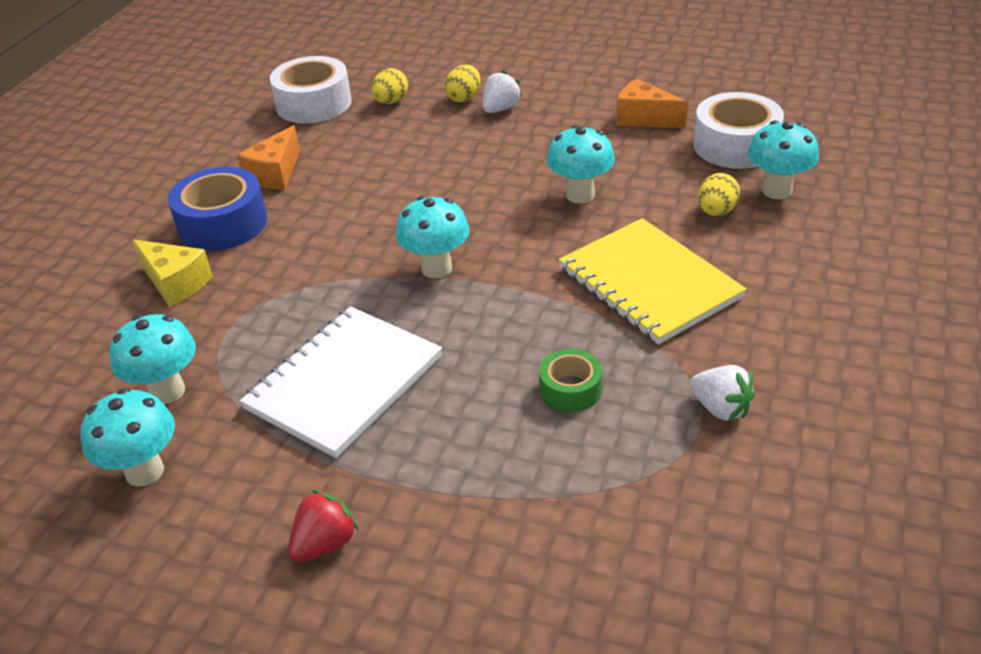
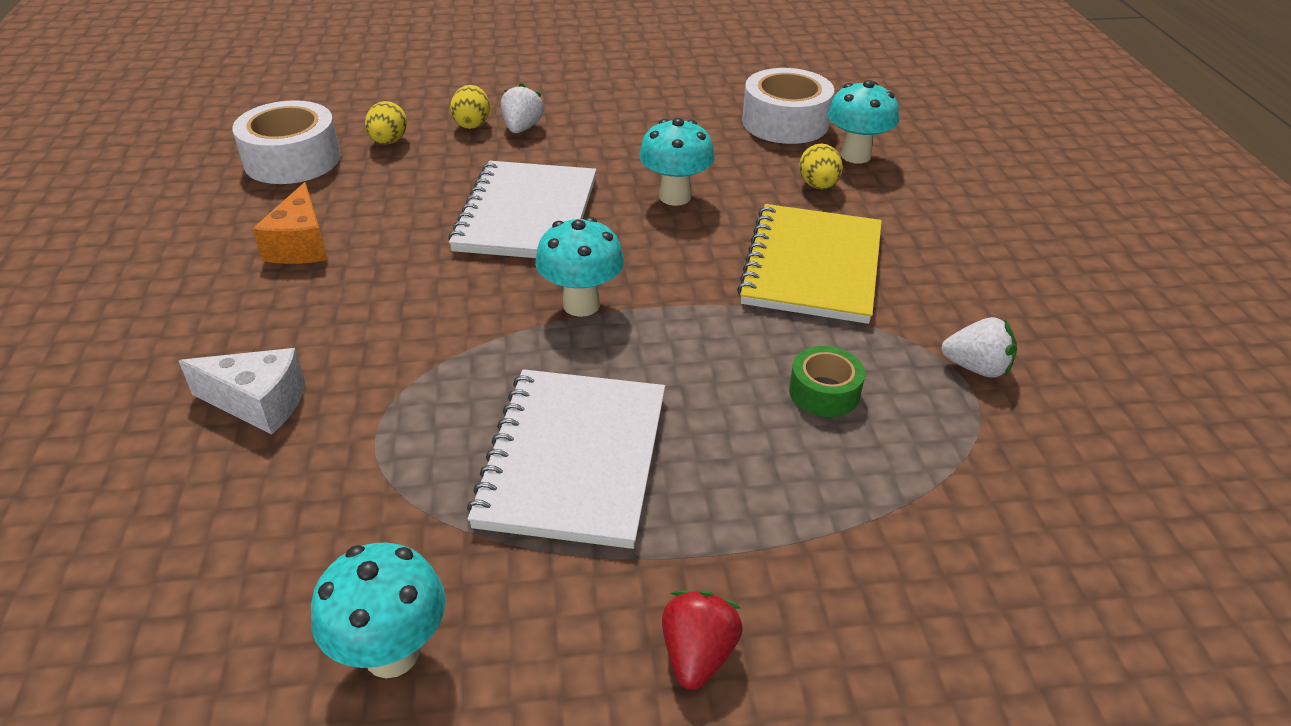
camera: 30 degrees left, 0 degrees up
turquoise mushroom [110,314,196,404] -> none
yellow cheese [132,239,213,307] -> white cheese [179,348,305,435]
blue tape [168,167,267,251] -> none
yellow notebook [558,218,747,344] -> yellow notebook turned 75 degrees clockwise [737,204,882,324]
orange cheese [616,79,688,128] -> none
none -> white notebook [448,161,596,258]

